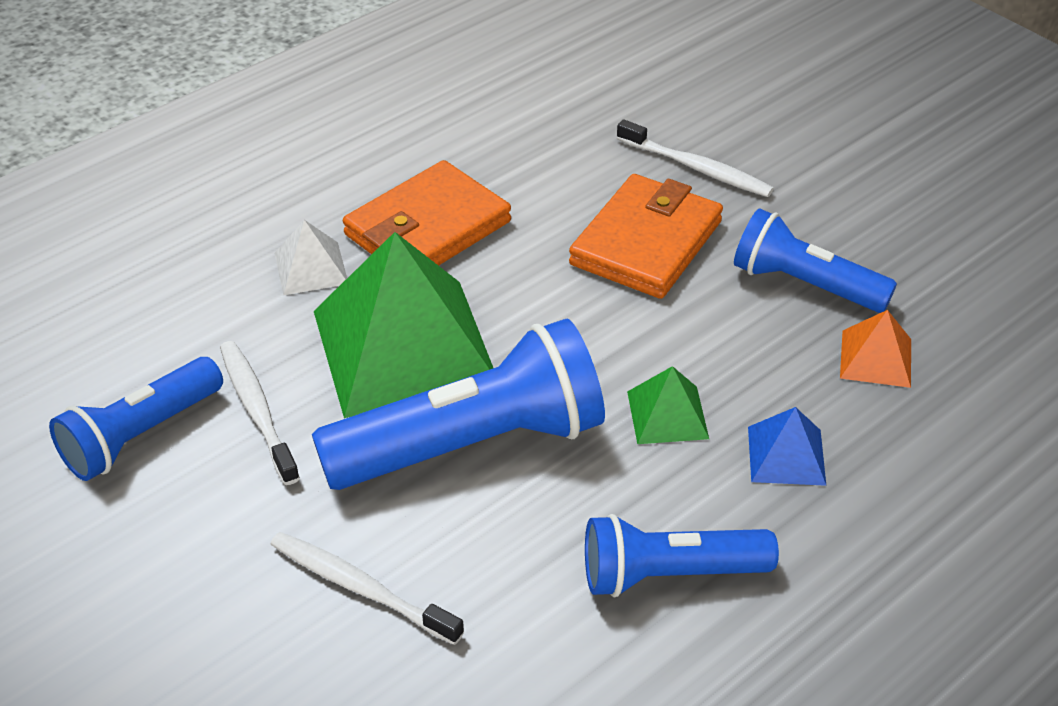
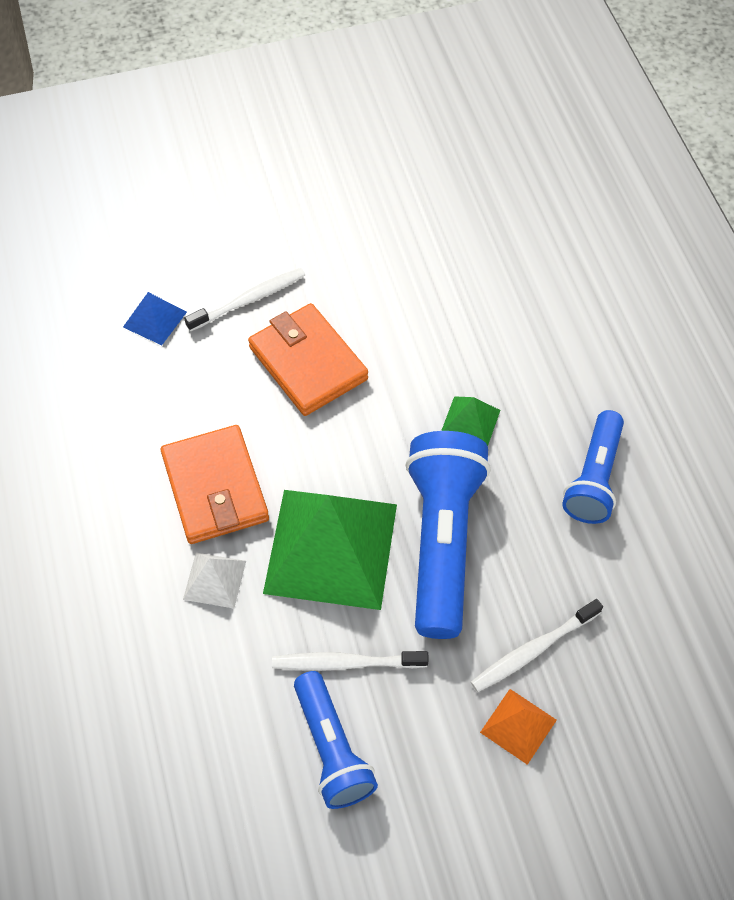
camera: 65 degrees left, 15 degrees up
blue flashlight [734,208,897,313] -> none
blue pyramid [748,407,826,486] -> blue pyramid moved to [123,292,187,345]
orange pyramid [840,310,911,388] -> orange pyramid moved to [480,689,557,765]

